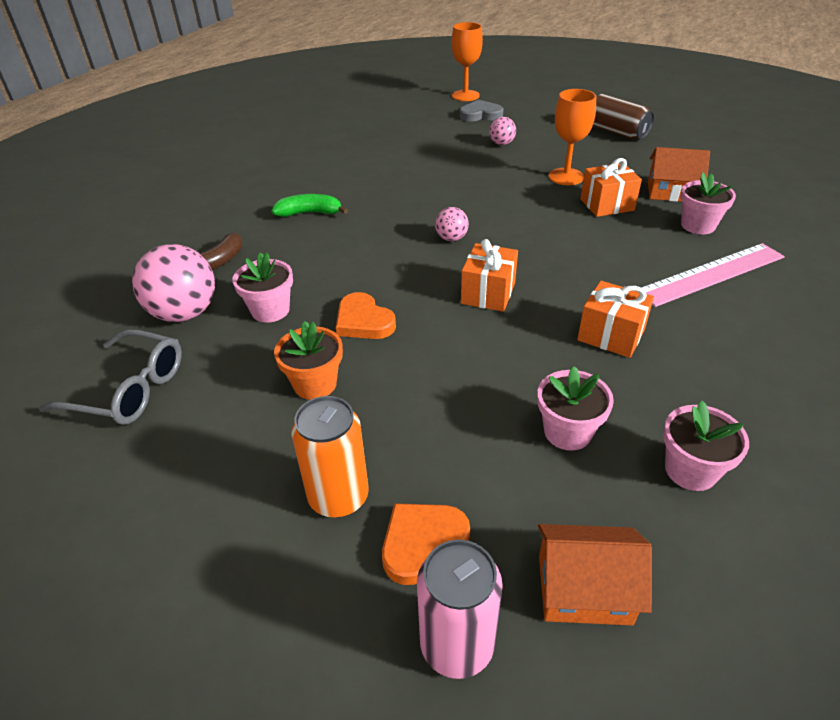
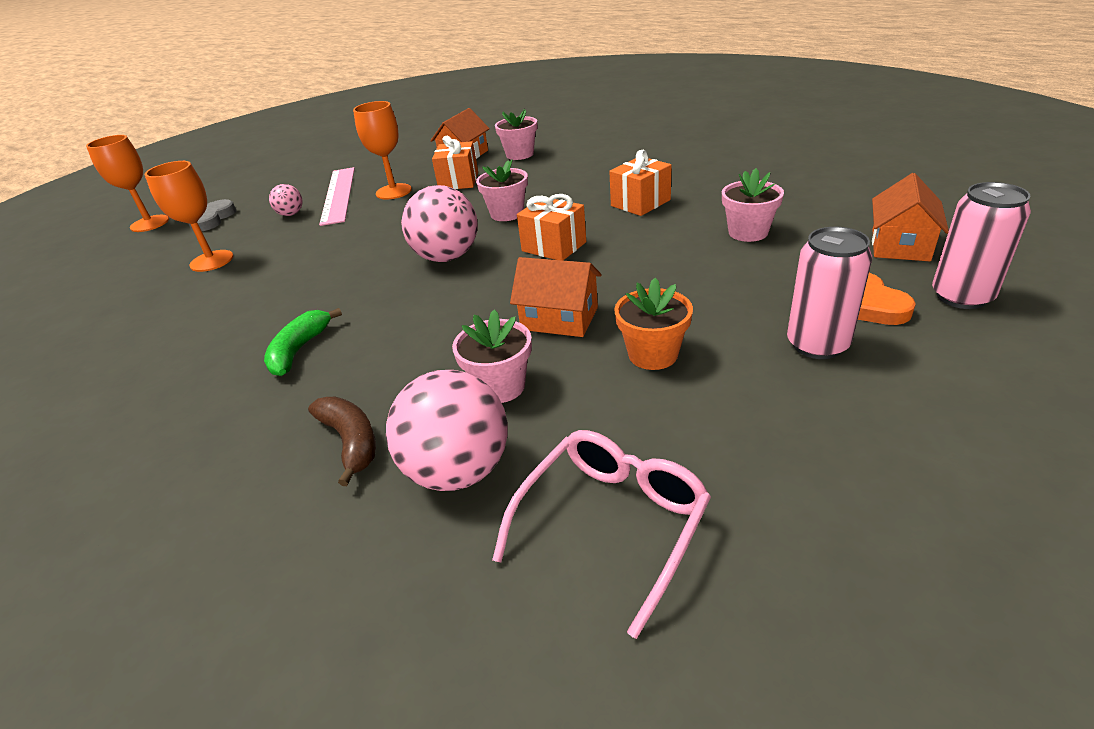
camera: 70 degrees left, 5 degrees down
grey glasses [39,329,182,425] -> pink glasses [492,430,711,639]
orange can [292,396,369,518] -> pink can [787,227,872,359]
orange heart [336,292,396,339] -> orange house [510,257,602,337]
pink ball [435,207,469,241] -> pink ball [401,185,478,262], size x1.97
brown can [593,94,654,140] -> none
pink ruler [642,243,785,307] -> pink ruler moved to [319,167,355,226]
pink flower pot [663,401,749,491] -> pink flower pot moved to [476,160,528,221]
none -> orange goblet [145,161,233,272]

